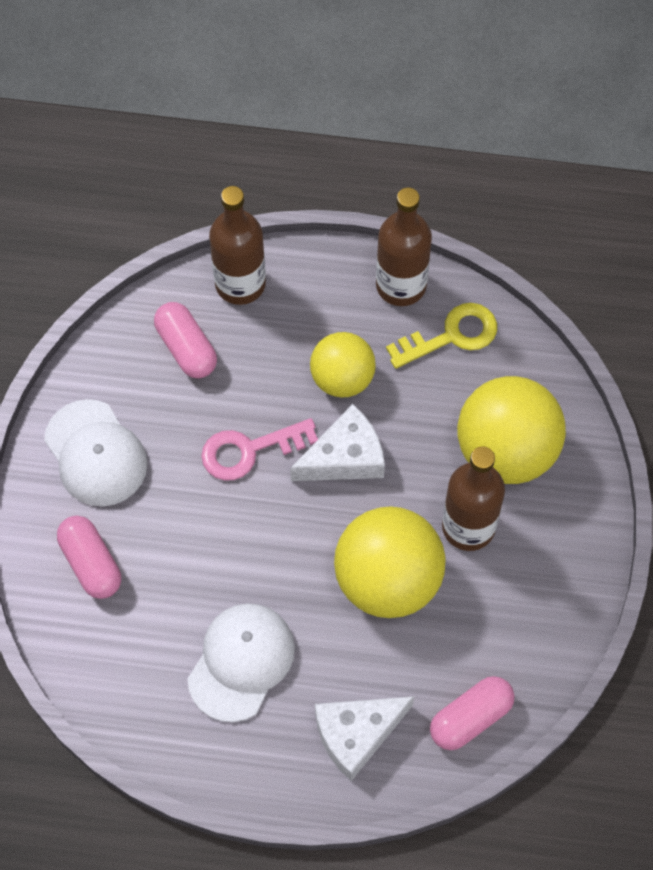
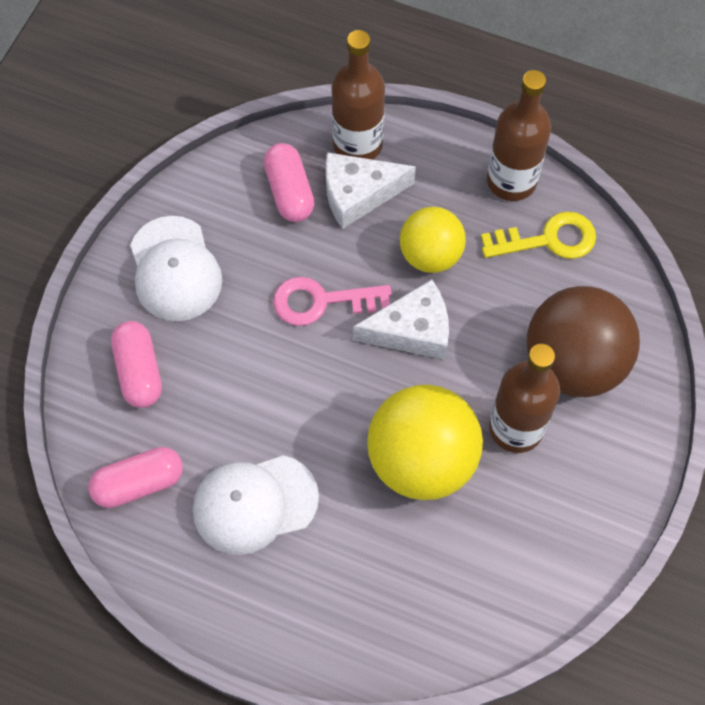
camera: 15 degrees right, 0 degrees up
white cap [187,603,295,722] -> white cap turned 150 degrees counterclockwise [193,455,319,555]
white cheese [315,697,414,781] -> white cheese moved to [325,152,416,229]
pink capsule [430,676,514,750] -> pink capsule moved to [88,447,183,508]
yellow ball [457,376,566,484] -> brown ball [527,286,640,397]

